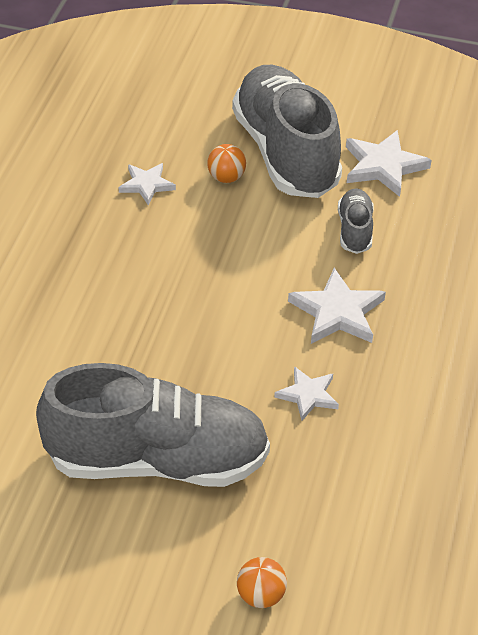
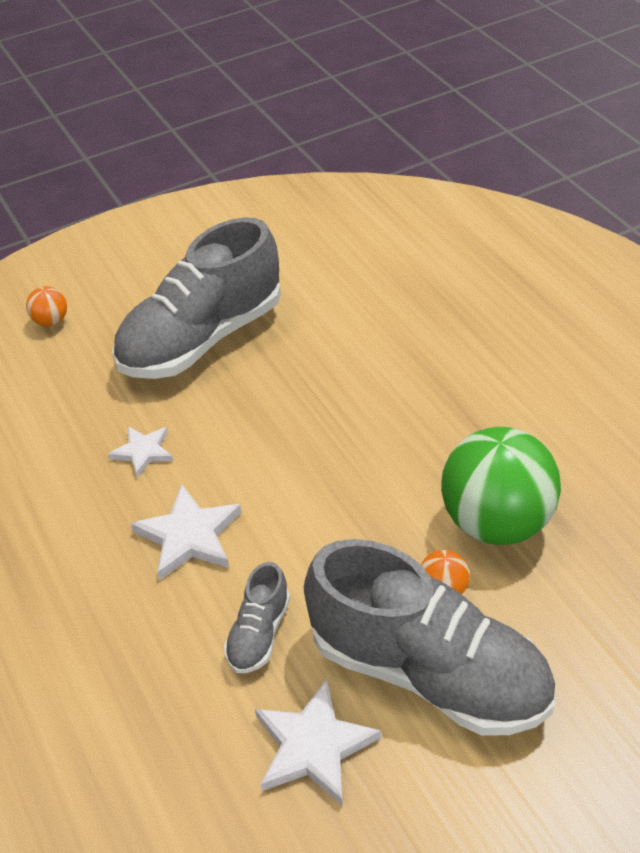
camera: 140 degrees right, 0 degrees up
white star [119,163,176,205] -> green ball [441,427,561,545]
grey shoe [338,188,374,254] -> grey shoe turned 60 degrees clockwise [224,562,290,673]

